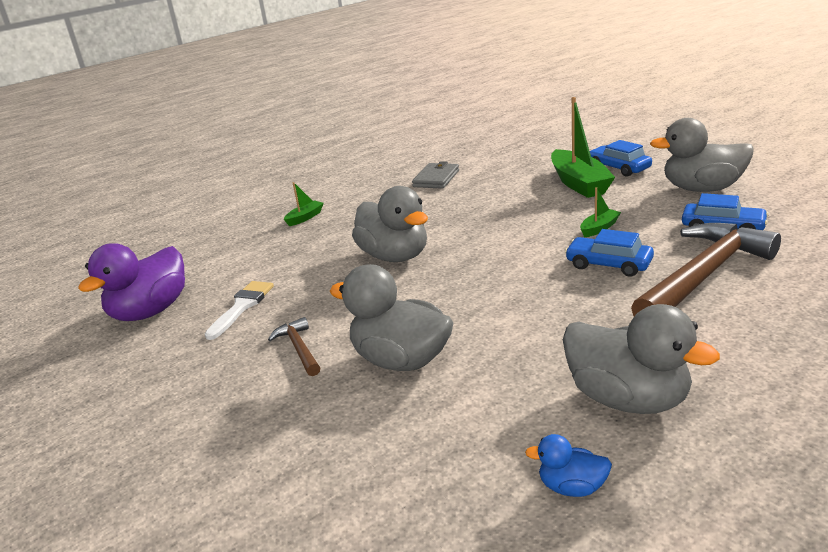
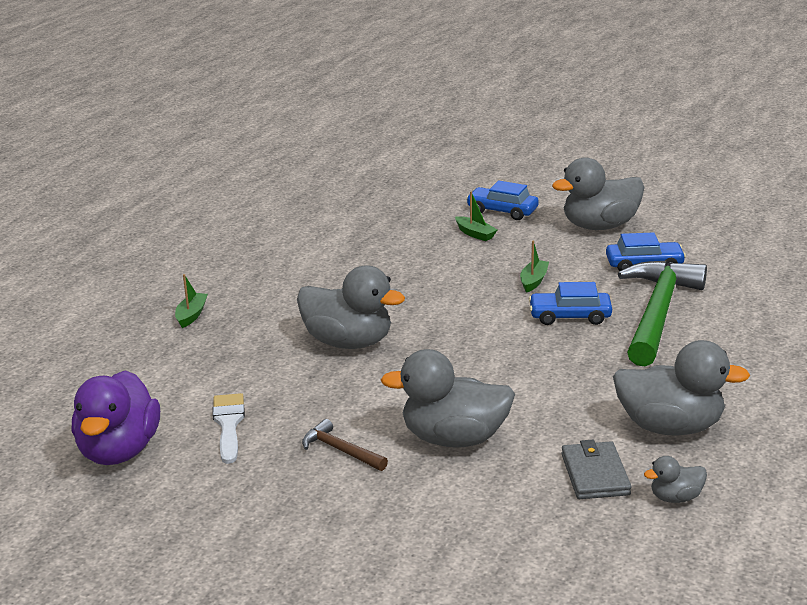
camera: 30 degrees left, 0 degrees up
grey wallet [412,161,459,189] -> grey wallet moved to [561,440,632,499]
blue duck [525,434,612,497] -> grey duck [644,456,707,503]
green boat [551,97,615,198] -> green boat [455,191,497,241], size x0.48
brown hammer [631,223,781,317] -> green hammer [618,261,707,366]

